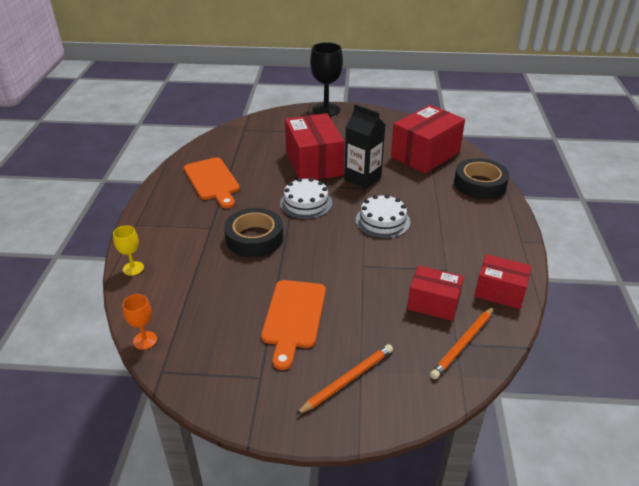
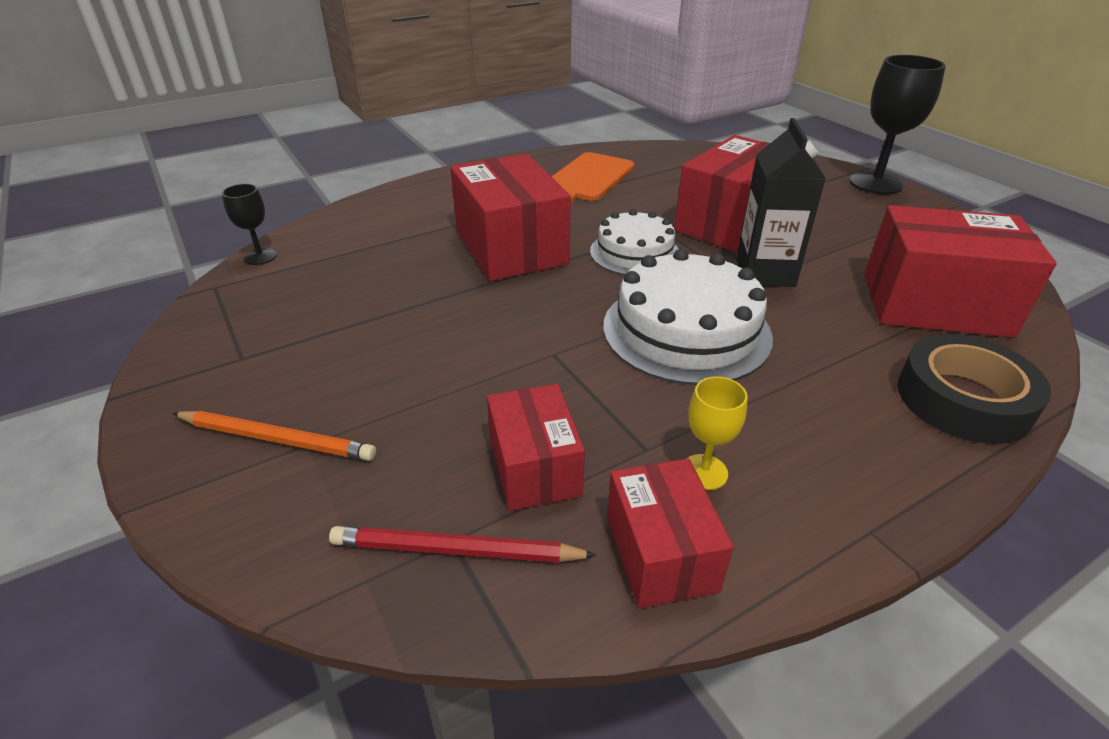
camera: 55 degrees right, 0 degrees up
yellow goblet [113,225,144,276] -> yellow goblet moved to [686,376,748,490]
orange goblet [122,294,157,350] -> black goblet [222,184,277,265]
black tape [224,208,284,257] -> red box [450,154,571,281]
orange cutting board [261,280,326,370] -> none
white cake [356,194,410,238] -> white cake [603,249,773,385], size x1.57
orange pencil [430,307,494,379] -> red pencil [329,526,597,563]

